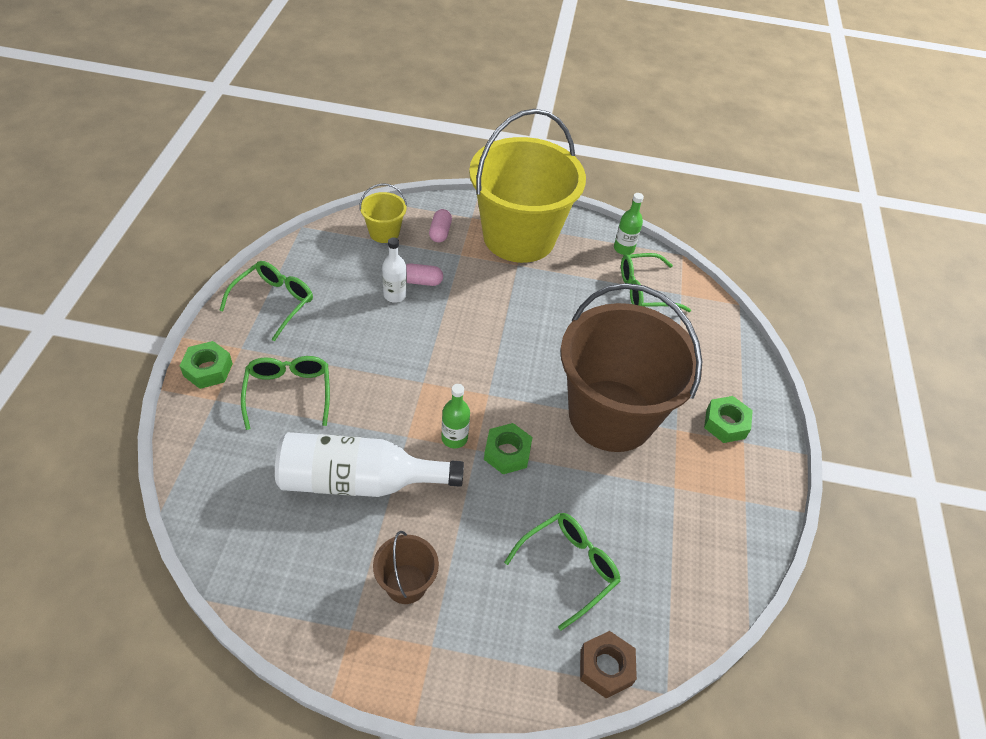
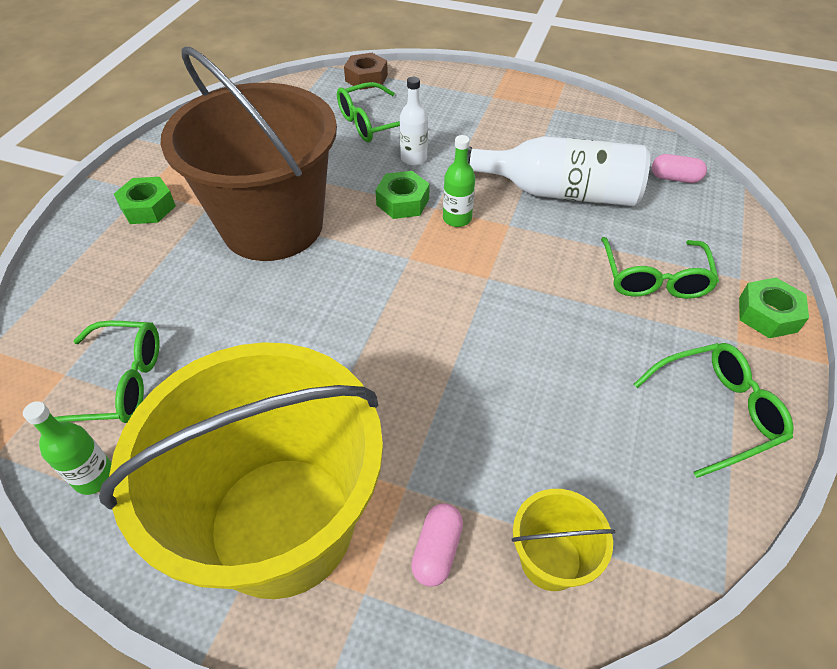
camera: 165 degrees left, 0 degrees up
green glasses [219,261,313,341] -> green glasses turned 150 degrees counterclockwise [633,343,794,478]
brown bucket [373,531,439,604] -> none
white bottle [382,237,407,303] -> white bottle moved to [400,77,428,166]
pink capsule [406,264,443,286] -> pink capsule moved to [652,154,707,183]

